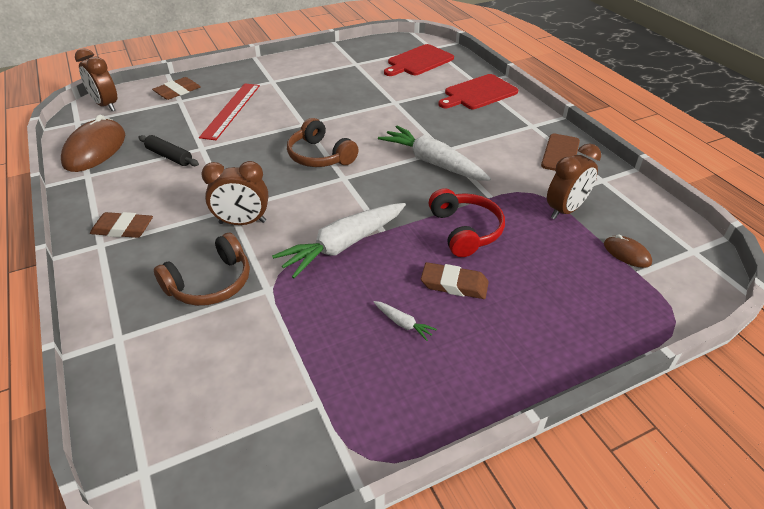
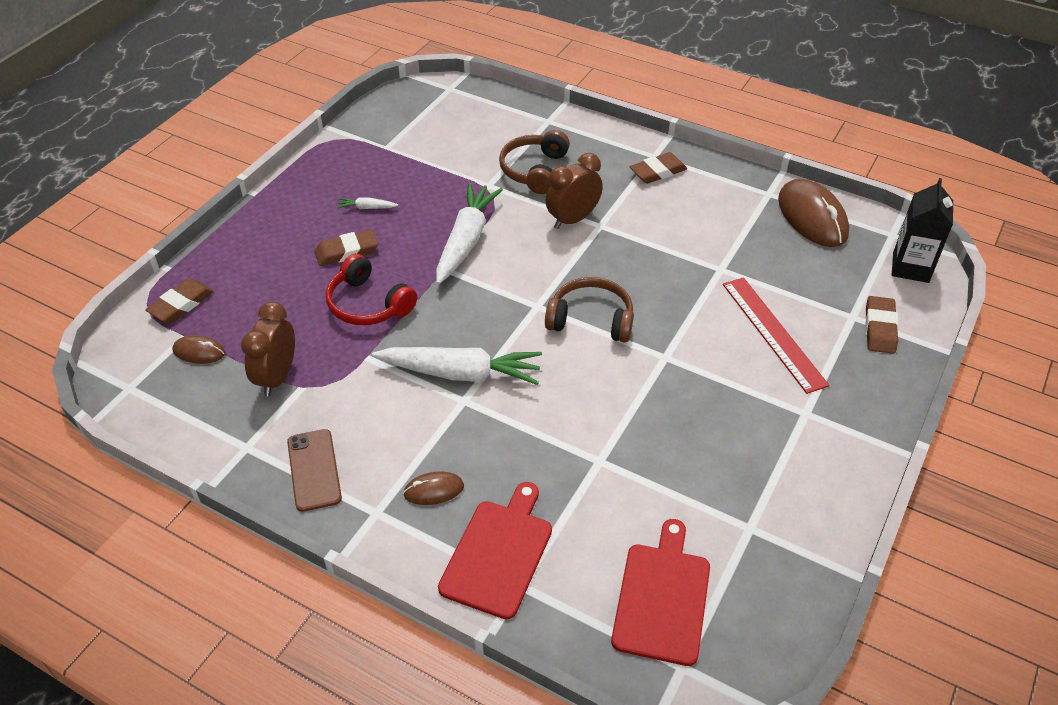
camera: 145 degrees right, 5 degrees up
brown clock [75,48,117,111] -> black carton [892,178,953,283]
black rolling pin [138,135,199,166] -> none
none -> brown eraser [145,278,214,323]
none -> brown mouse [403,471,464,505]

